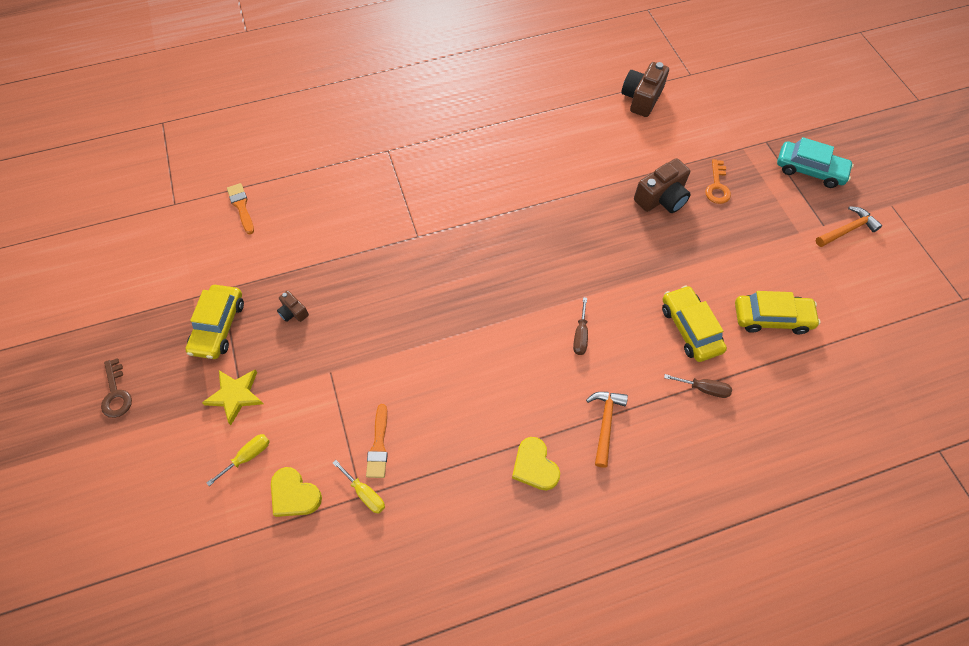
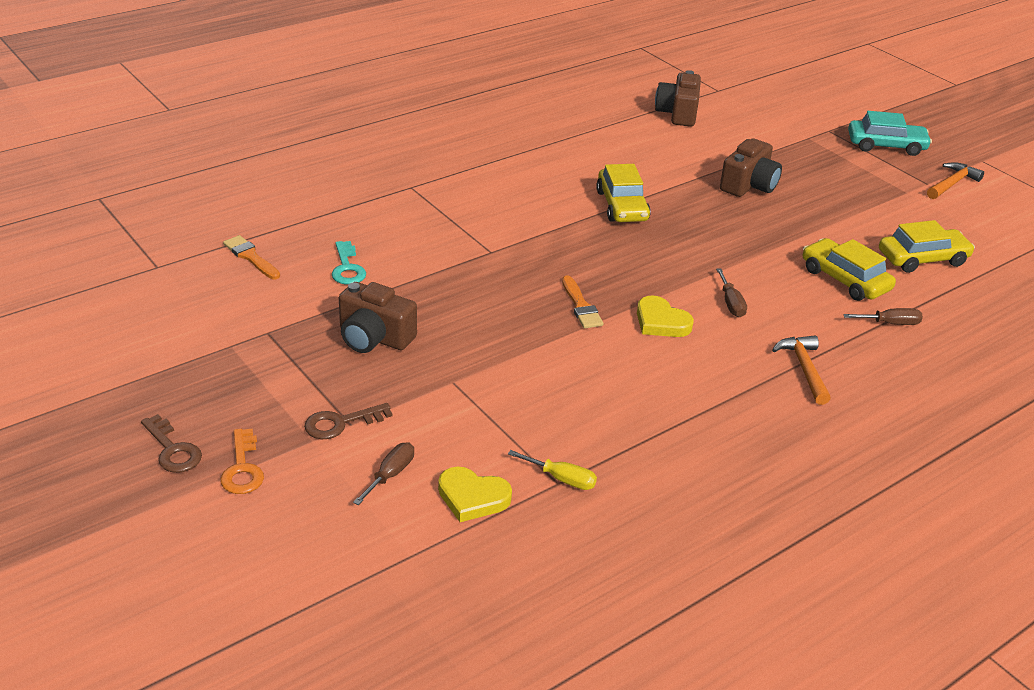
camera: 20 degrees left, 25 degrees down
yellow car [185,285,244,359] -> yellow car moved to [596,164,651,222]
yellow star [202,370,263,425] -> brown key [304,403,392,439]
yellow screwdriver [207,434,270,486] -> brown screwdriver [353,443,414,505]
brown camera [277,291,309,322] -> brown camera [339,282,417,353], size x1.94
orange brush [366,404,388,478] -> orange brush moved to [562,275,603,328]
yellow heart [512,437,560,491] -> yellow heart moved to [637,295,694,337]
orange key [705,159,731,204] -> orange key moved to [220,429,264,494]
none -> turquoise key [332,241,366,285]

